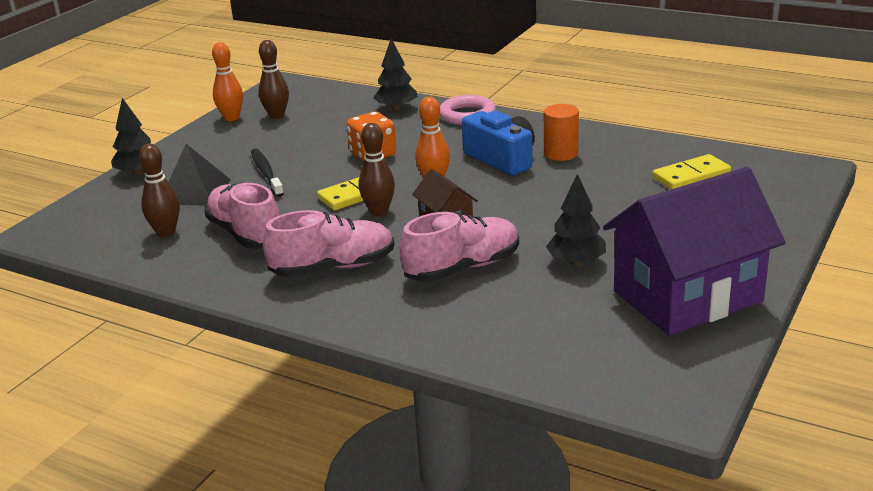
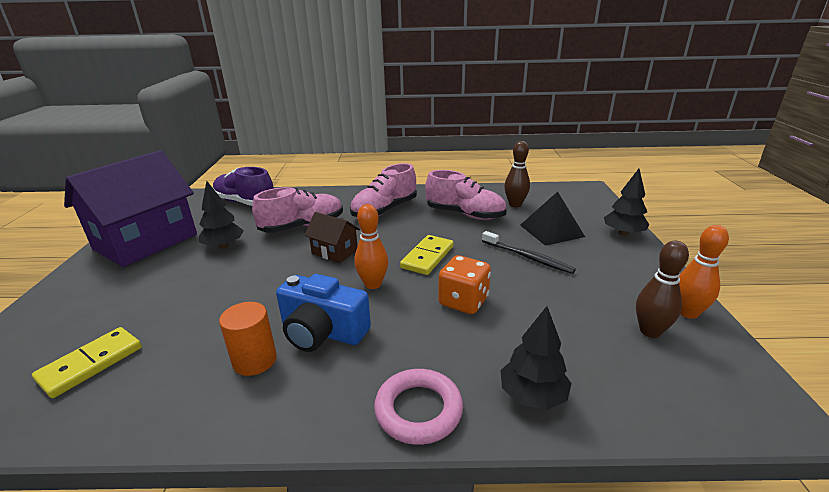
camera: 150 degrees right, 0 degrees up
brown bowling pin [359,123,395,216] -> none
pink shoe [400,212,519,282] -> pink shoe turned 150 degrees counterclockwise [252,187,343,233]
none -> purple shoe [213,167,274,206]

